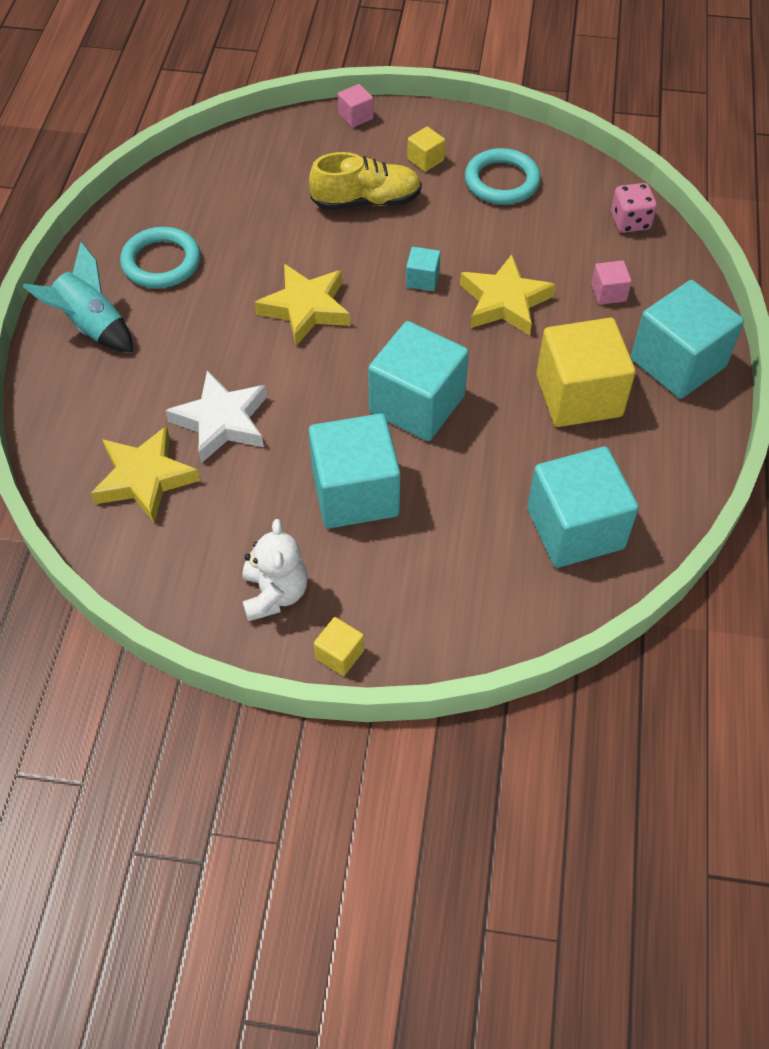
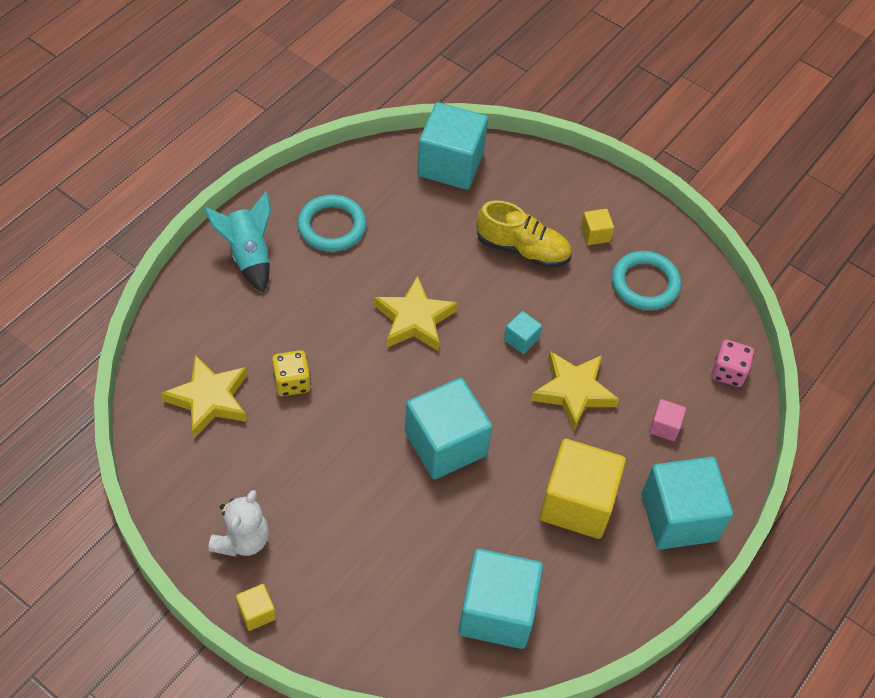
camera: 25 degrees right, 0 degrees up
white star [165,371,267,463] -> yellow dice [272,350,311,396]
turquoise cube [309,413,401,528] -> turquoise cube moved to [417,102,488,190]
pink cube [338,84,374,128] -> none

